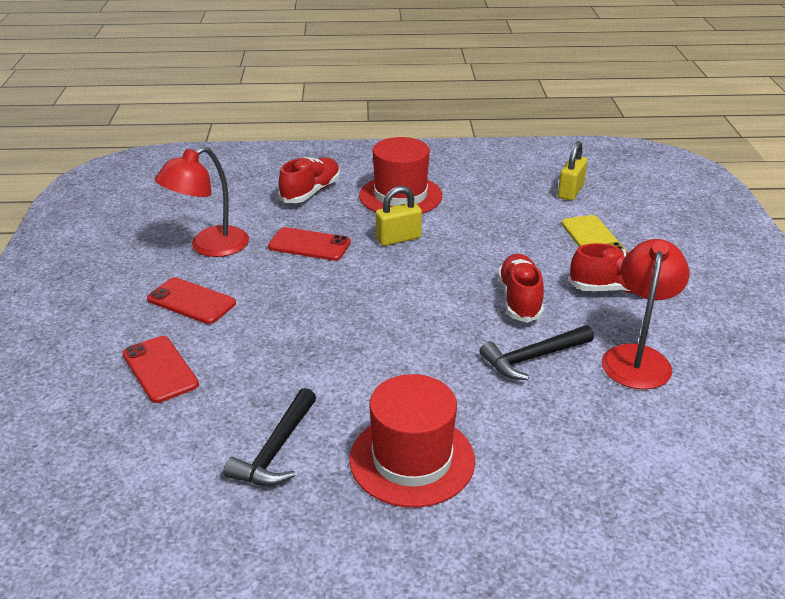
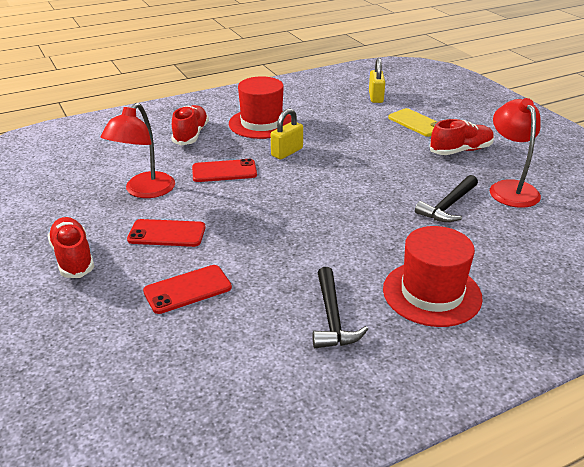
camera: 25 degrees left, 0 degrees up
red phone [122,336,199,403] -> red phone turned 60 degrees counterclockwise [143,265,232,314]
red shoe [498,254,544,323] -> red shoe moved to [48,217,94,278]

